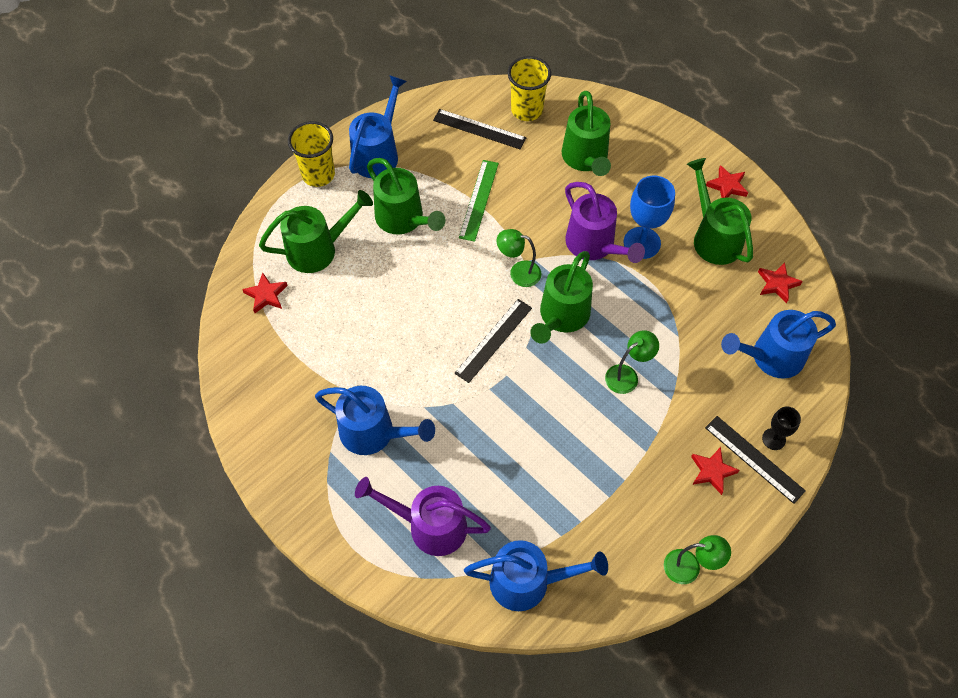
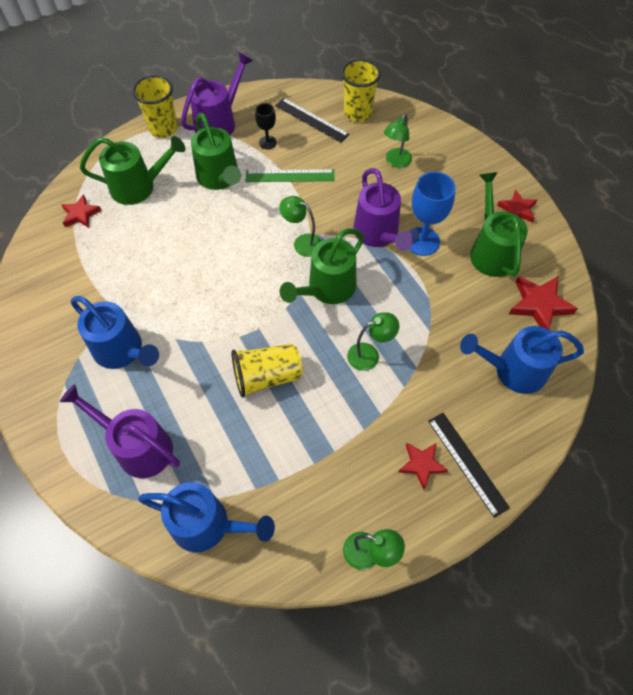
camera: 15 degrees right, 0 degrees up
blue watering can [349,75,407,178] -> purple watering can [181,52,253,135]
black ruler [455,299,532,383] -> none
green ruler [459,160,499,242] -> green ruler turned 60 degrees clockwise [246,169,335,182]
green watering can [562,91,611,176] -> green lamp [384,114,412,168]
red star [758,262,803,303] -> red star [509,276,578,330], size x1.53
black goblet [762,406,801,450] -> black goblet moved to [255,103,277,149]
none -> yellow cup [231,343,303,398]

